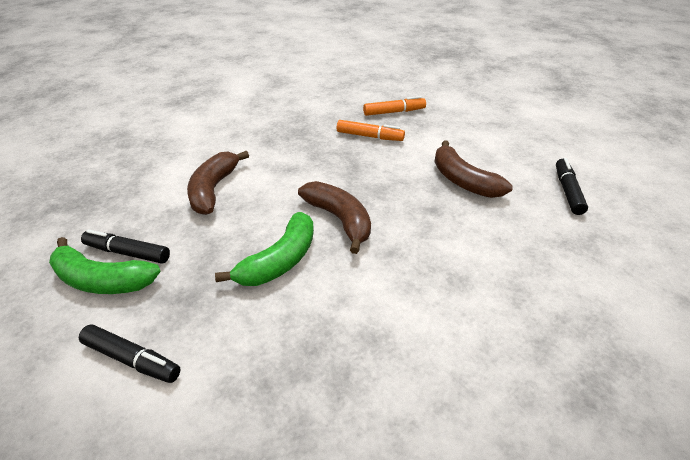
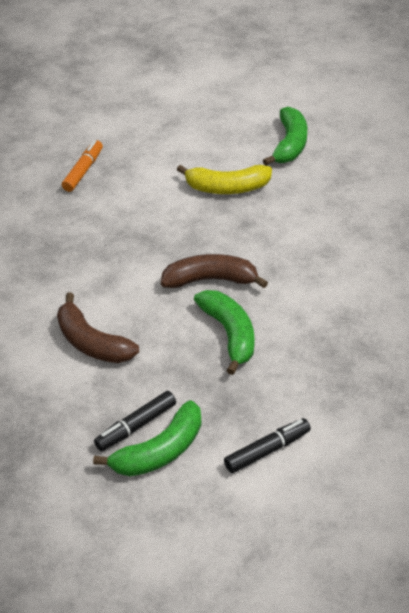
camera: 55 degrees left, 5 degrees up
orange marker [337,120,405,141] -> none
brown banana [435,140,513,198] -> yellow banana [177,165,272,194]
black marker [556,158,588,215] -> green banana [263,107,307,165]

